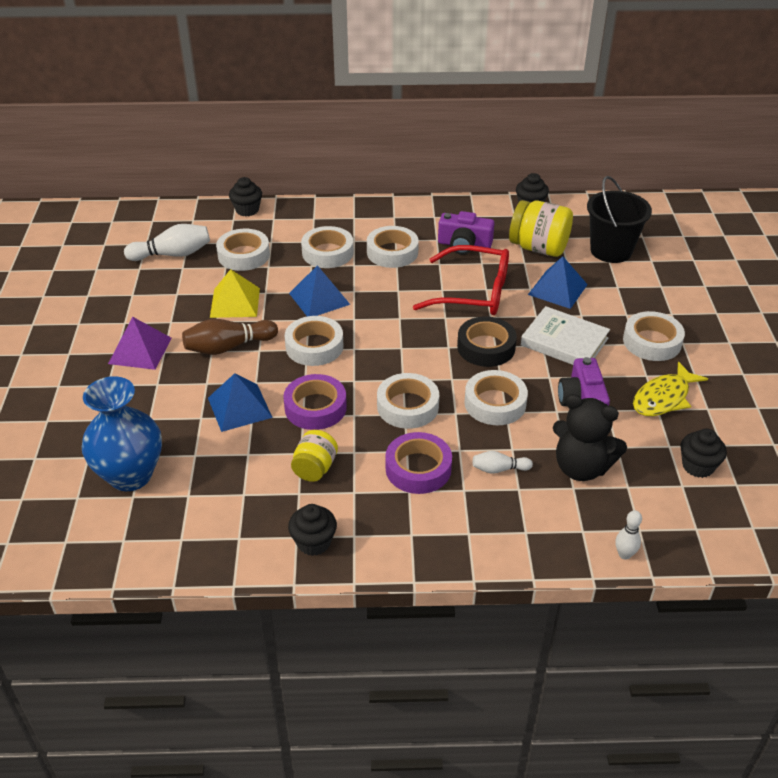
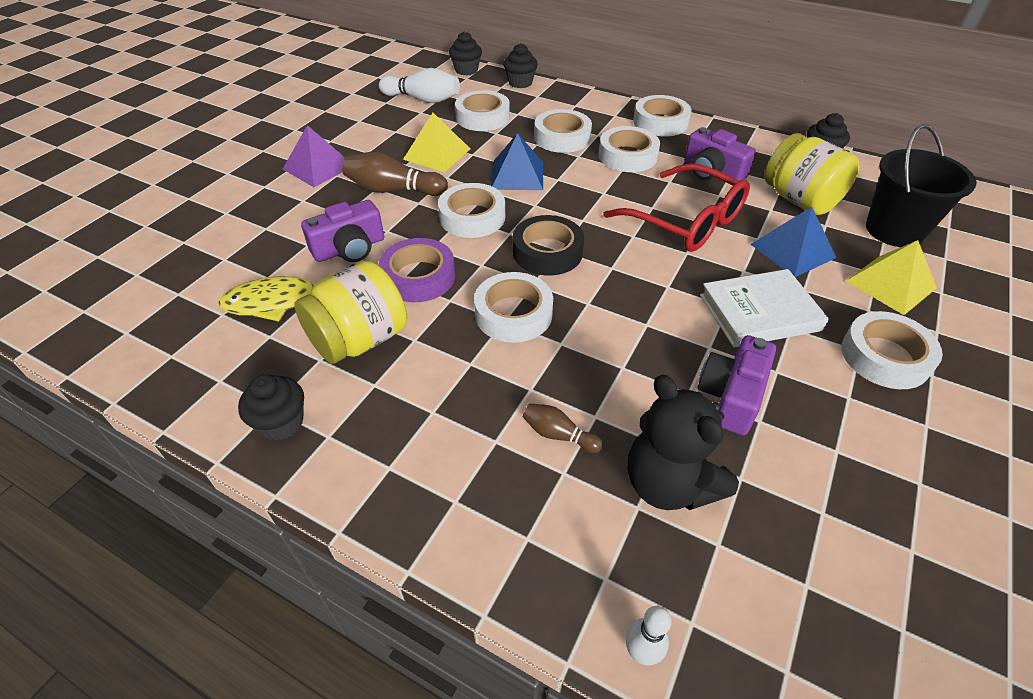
camera: 30 degrees right, 5 degrees up
blue vase [82,376,162,491] -> none
blue pyramid [208,373,273,432] -> purple camera [301,200,384,262]
yellow jar [291,430,338,482] -> yellow jar [294,261,407,364], size x1.66
purple tape [385,432,452,494] -> none
black tape [457,316,517,367] -> black tape moved to [513,215,584,276]
white tape [464,370,528,425] -> white tape moved to [633,95,692,136]
white bowling pin [473,451,533,474] -> brown bowling pin [523,403,603,453]
white book [521,306,610,365] -> white book turned 75 degrees counterclockwise [700,269,829,347]
yellow fish [633,361,708,416] -> yellow fish moved to [219,271,338,321]
black cupcake [680,429,727,478] -> black cupcake moved to [449,31,482,75]
none -> yellow pyramid [846,240,937,315]

